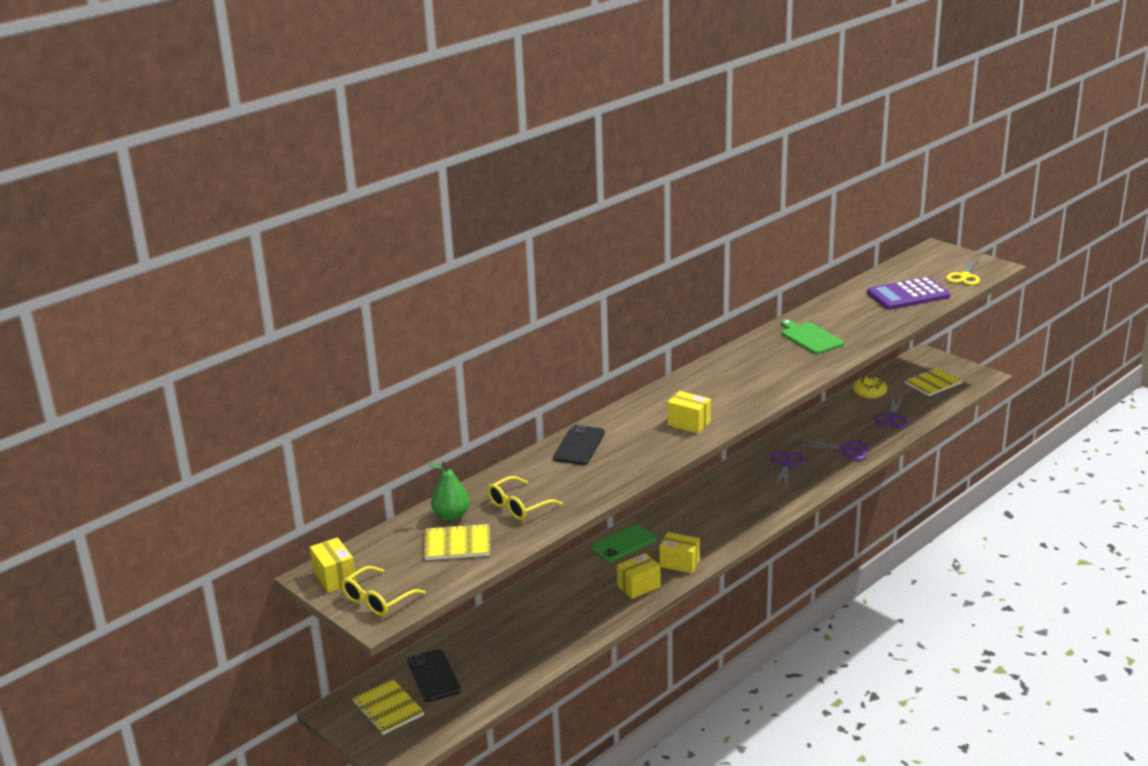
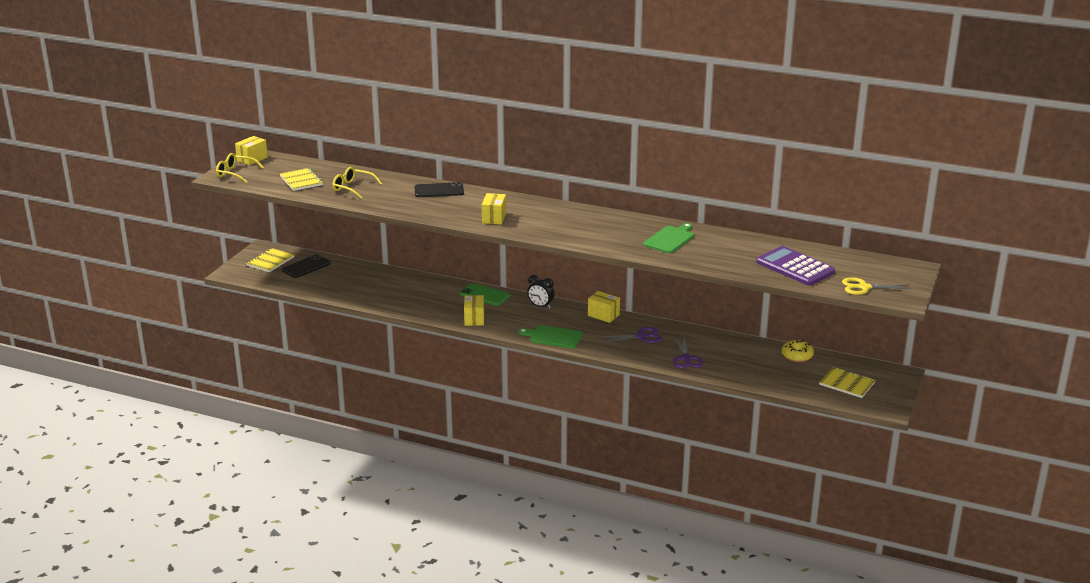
camera: 65 degrees right, 0 degrees up
green pear [428,461,470,521] -> none
yellow box [617,553,661,599] -> yellow box moved to [588,291,620,323]
purple scissors [874,396,908,428] -> none
none -> green cutting board [518,325,583,349]
none -> black clock [527,275,554,309]

